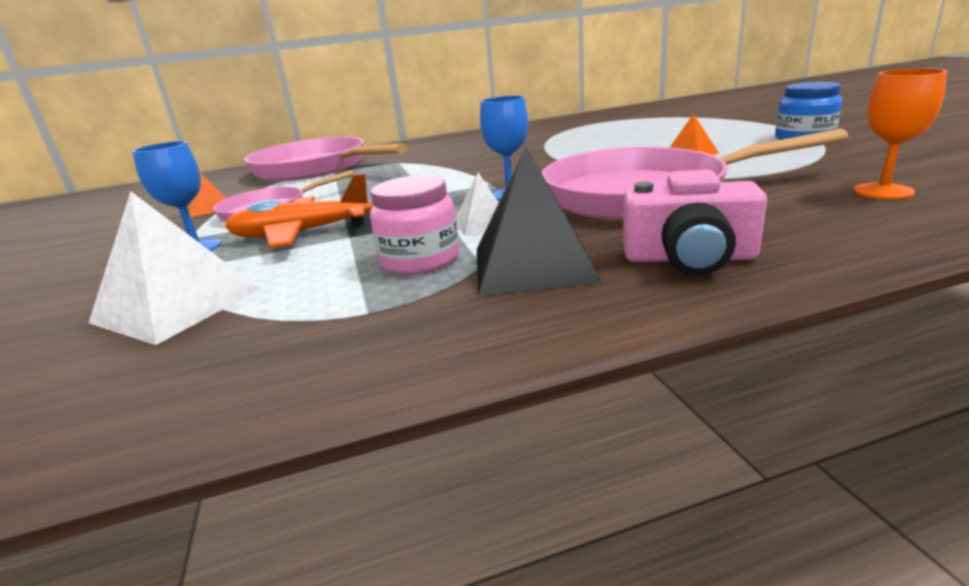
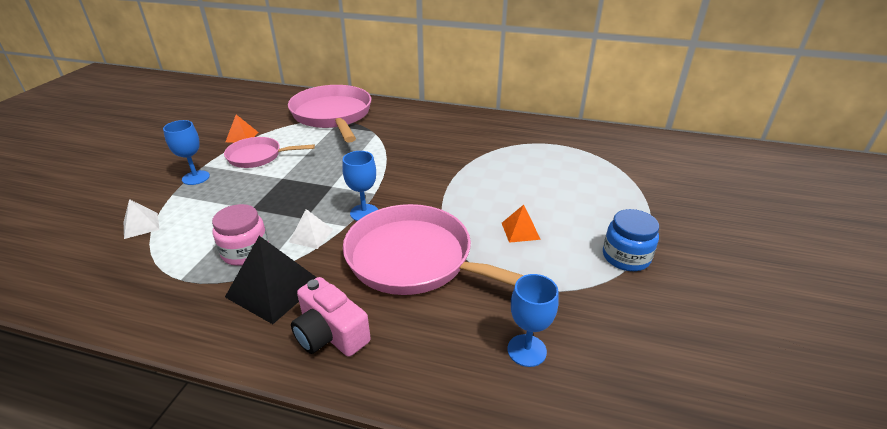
camera: 30 degrees right, 10 degrees up
white pyramid [89,191,260,345] -> white pyramid [124,199,160,239], size x0.55
orange plane [225,173,372,248] -> none
orange goblet [853,69,947,199] -> blue goblet [508,274,559,367]

